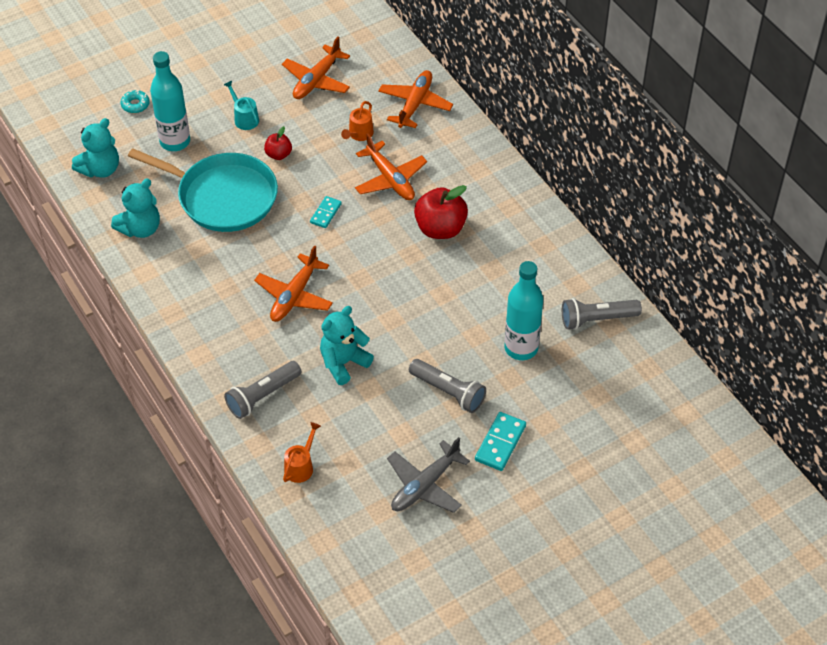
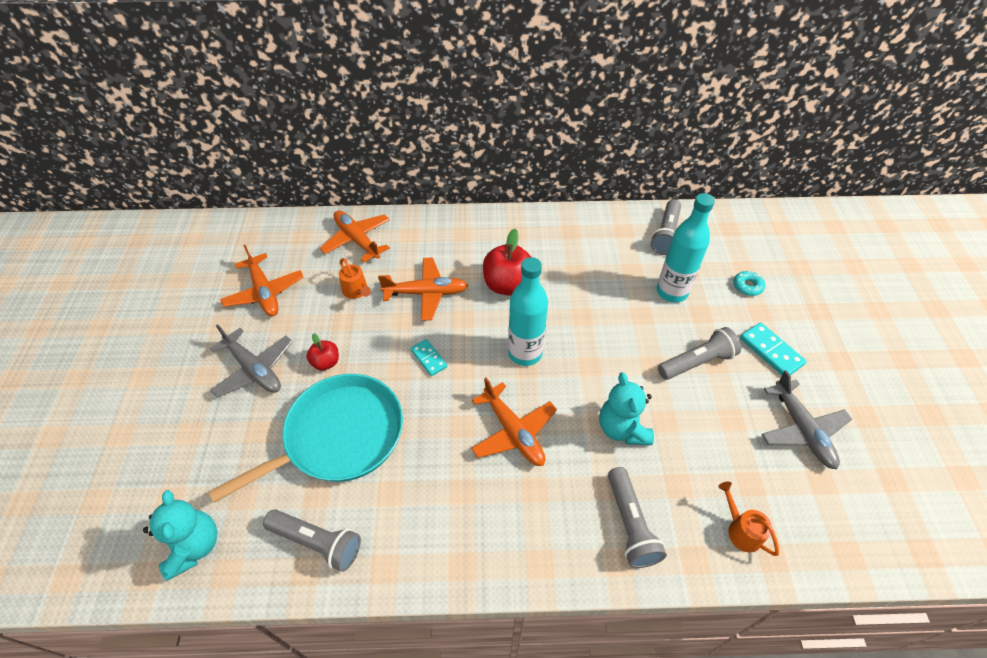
camera: 60 degrees left, 0 degrees up
turquoise teddy bear [111,179,160,238] -> grey flashlight [263,509,361,572]
turquoise donut [120,90,150,113] -> turquoise donut moved to [734,270,765,296]
turquoise bottle [150,51,190,151] -> turquoise bottle moved to [508,257,548,366]
turquoise watering can [224,81,259,130] -> grey plane [210,324,293,397]

